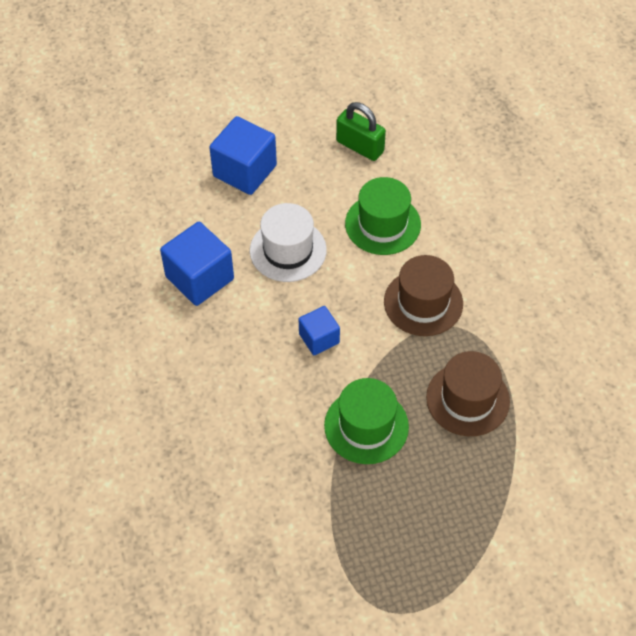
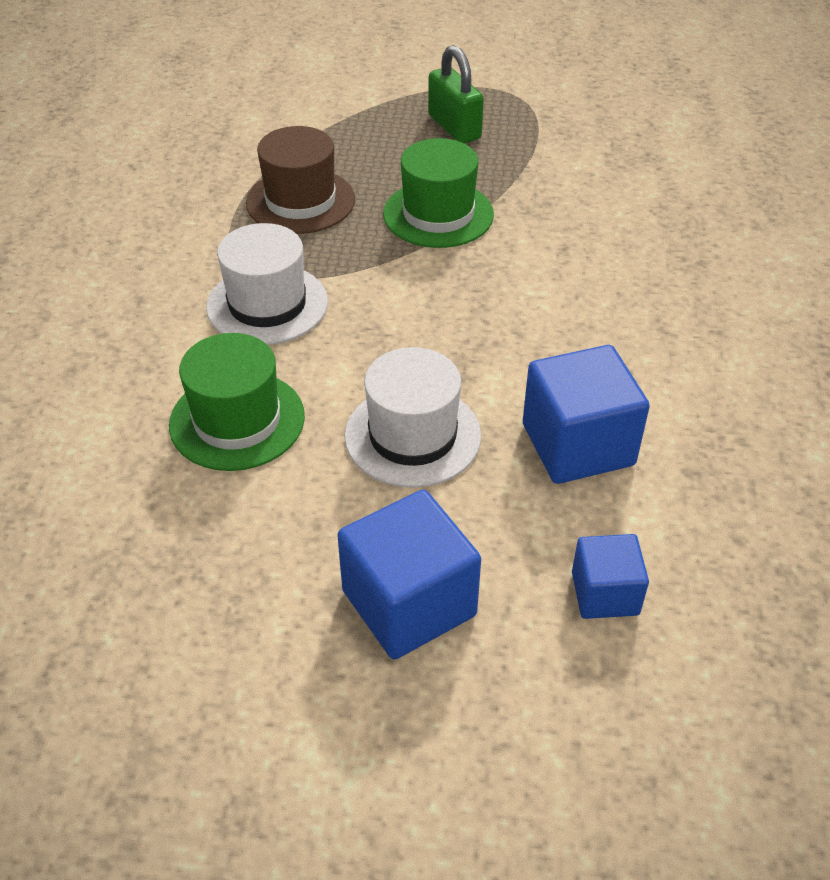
camera: 155 degrees left, 10 degrees down
blue cube [299,306,340,355] -> blue cube moved to [572,534,649,619]
green padlock [336,102,386,161] -> green padlock moved to [428,45,484,144]
brown hat [384,255,463,336] -> white hat [206,223,328,345]

